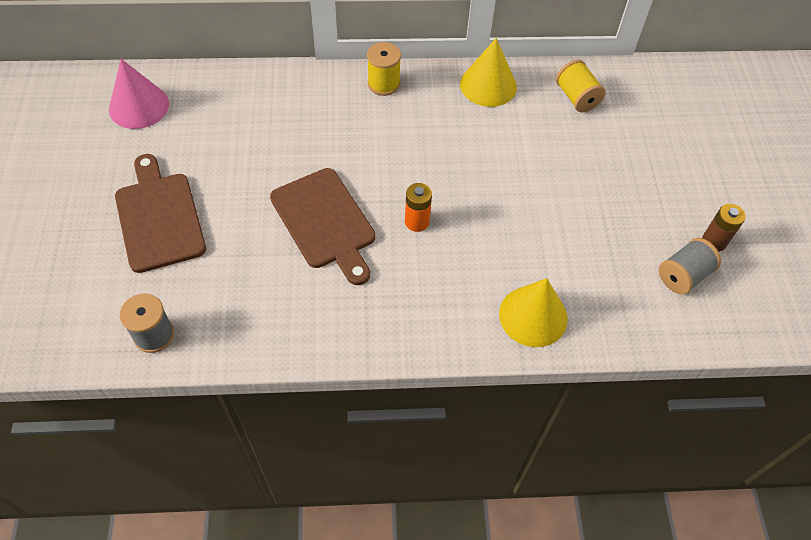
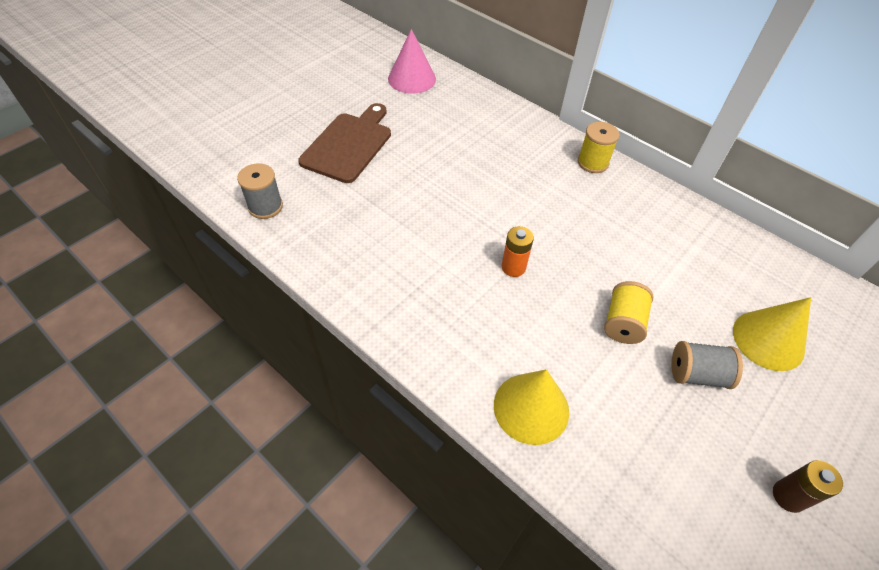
camera: 45 degrees right, 5 degrees down
brown cutting board [270,168,375,285] -> none
yellow cone [460,38,517,107] -> yellow cone moved to [733,297,811,371]
yellow spool [556,60,606,112] -> yellow spool moved to [604,281,654,344]
grey spool [659,238,721,295] -> grey spool moved to [671,341,743,389]

